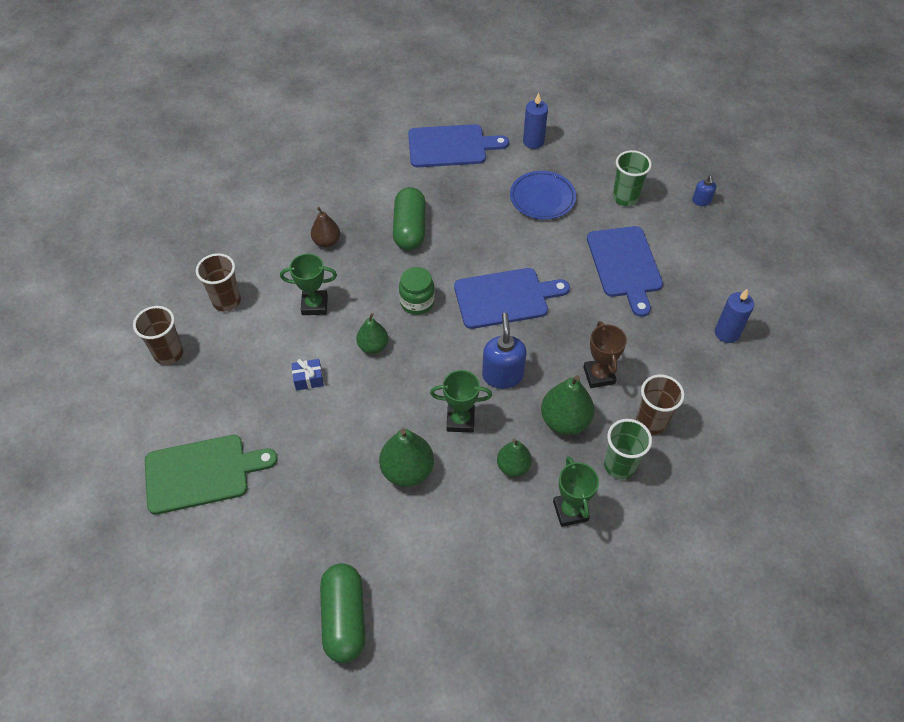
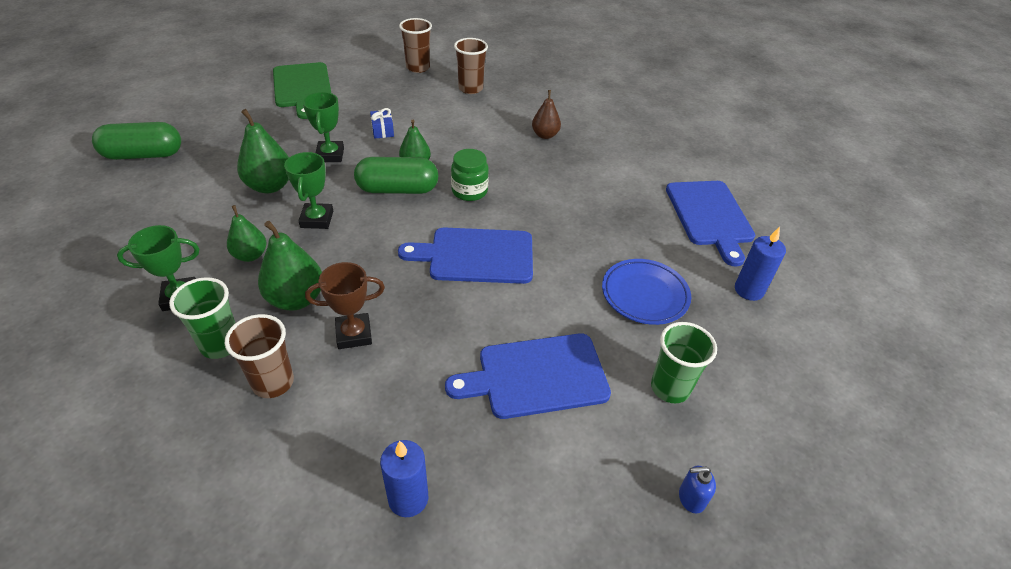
camera: 85 degrees right, 10 degrees down
green trophy [280,253,337,315] -> green trophy moved to [302,92,344,162]
green capsule [393,187,426,250] -> green capsule moved to [354,157,438,194]
blue cutting board [454,268,570,329] -> blue cutting board turned 105 degrees clockwise [398,227,533,284]
blue soap dispenser [482,313,527,389] -> none

